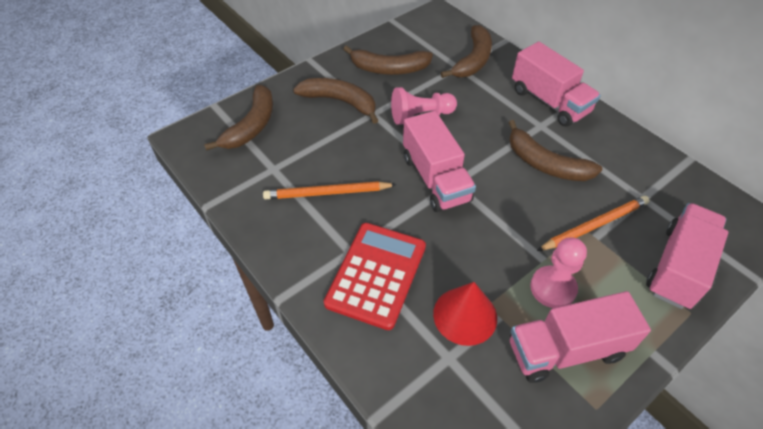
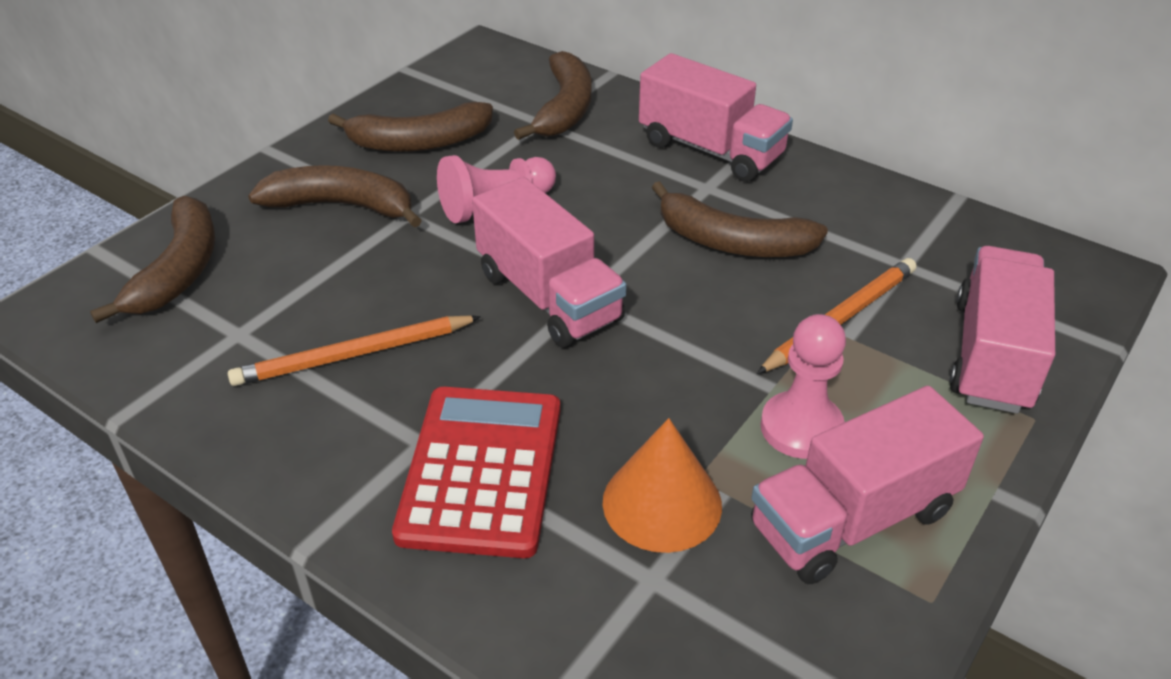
camera: 15 degrees left, 10 degrees down
red cone [433,282,497,346] -> orange cone [603,418,722,553]

